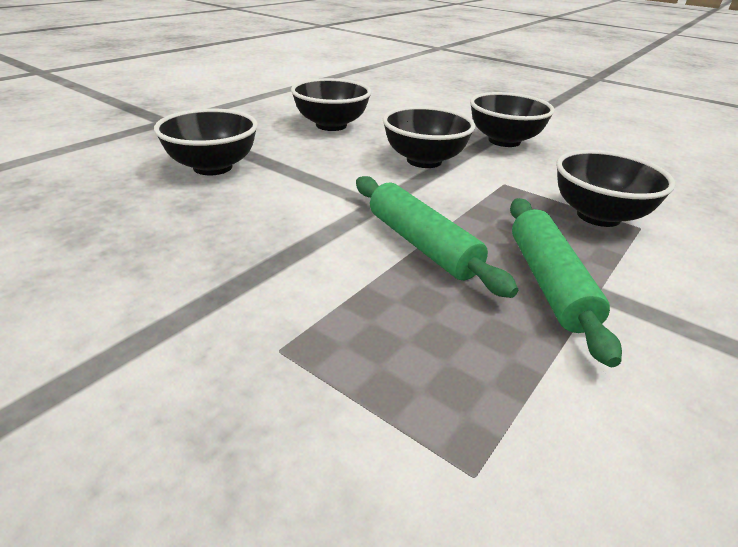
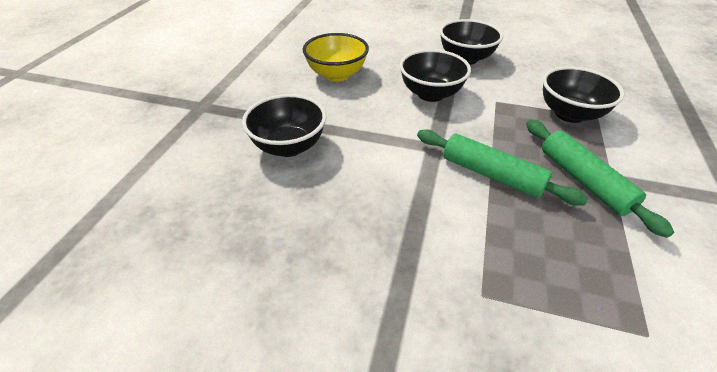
camera: 20 degrees left, 10 degrees up
black bowl [291,78,371,131] -> yellow bowl [303,33,369,82]

